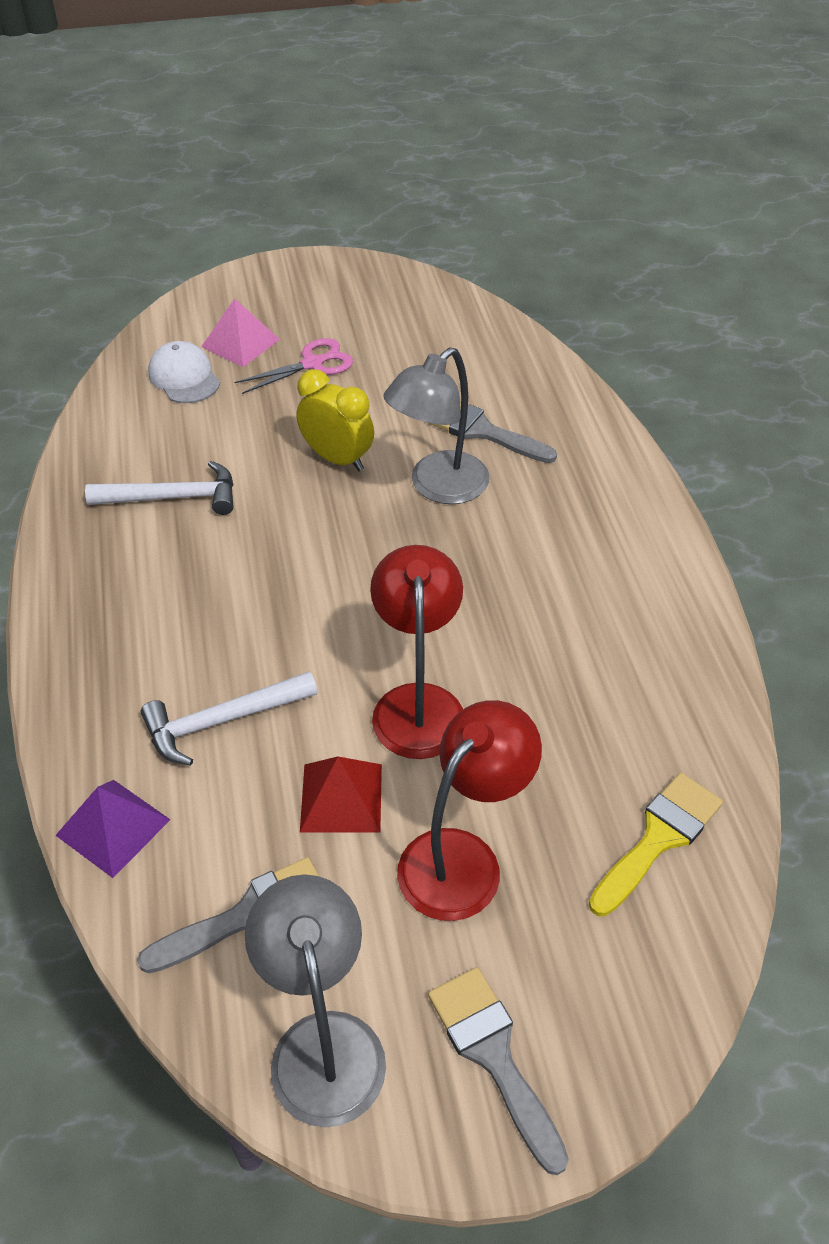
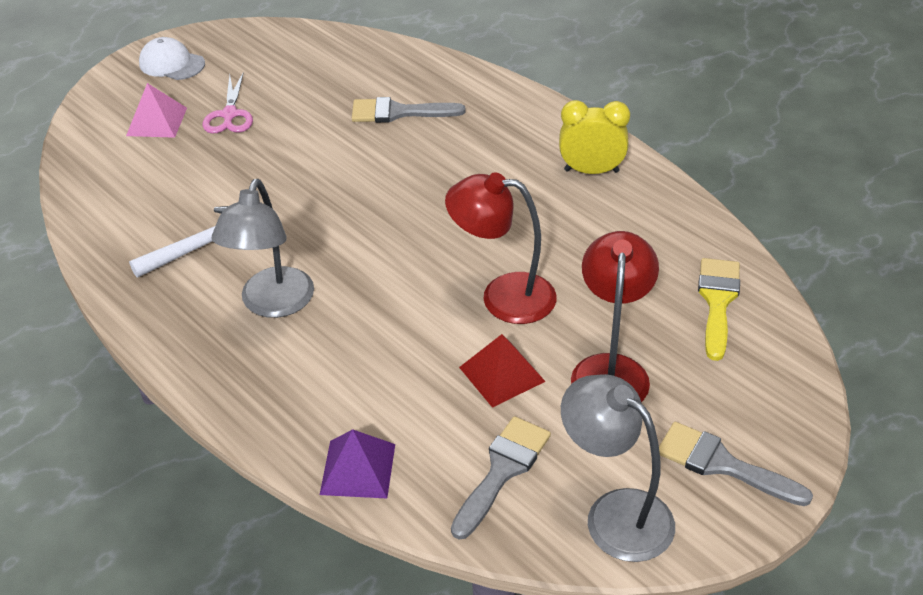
camera: 30 degrees left, 5 degrees down
white hammer [141,671,317,766] -> none
white cap [148,341,220,403] -> white cap moved to [139,37,205,80]
pink scissors [234,338,353,394] -> pink scissors turned 150 degrees clockwise [203,72,253,134]
yellow clock [297,369,374,471] -> yellow clock moved to [559,100,630,174]
red lamp [370,545,463,759] -> red lamp turned 45 degrees counterclockwise [445,172,556,324]
grey lamp [384,347,489,504] -> grey lamp moved to [212,179,314,318]

